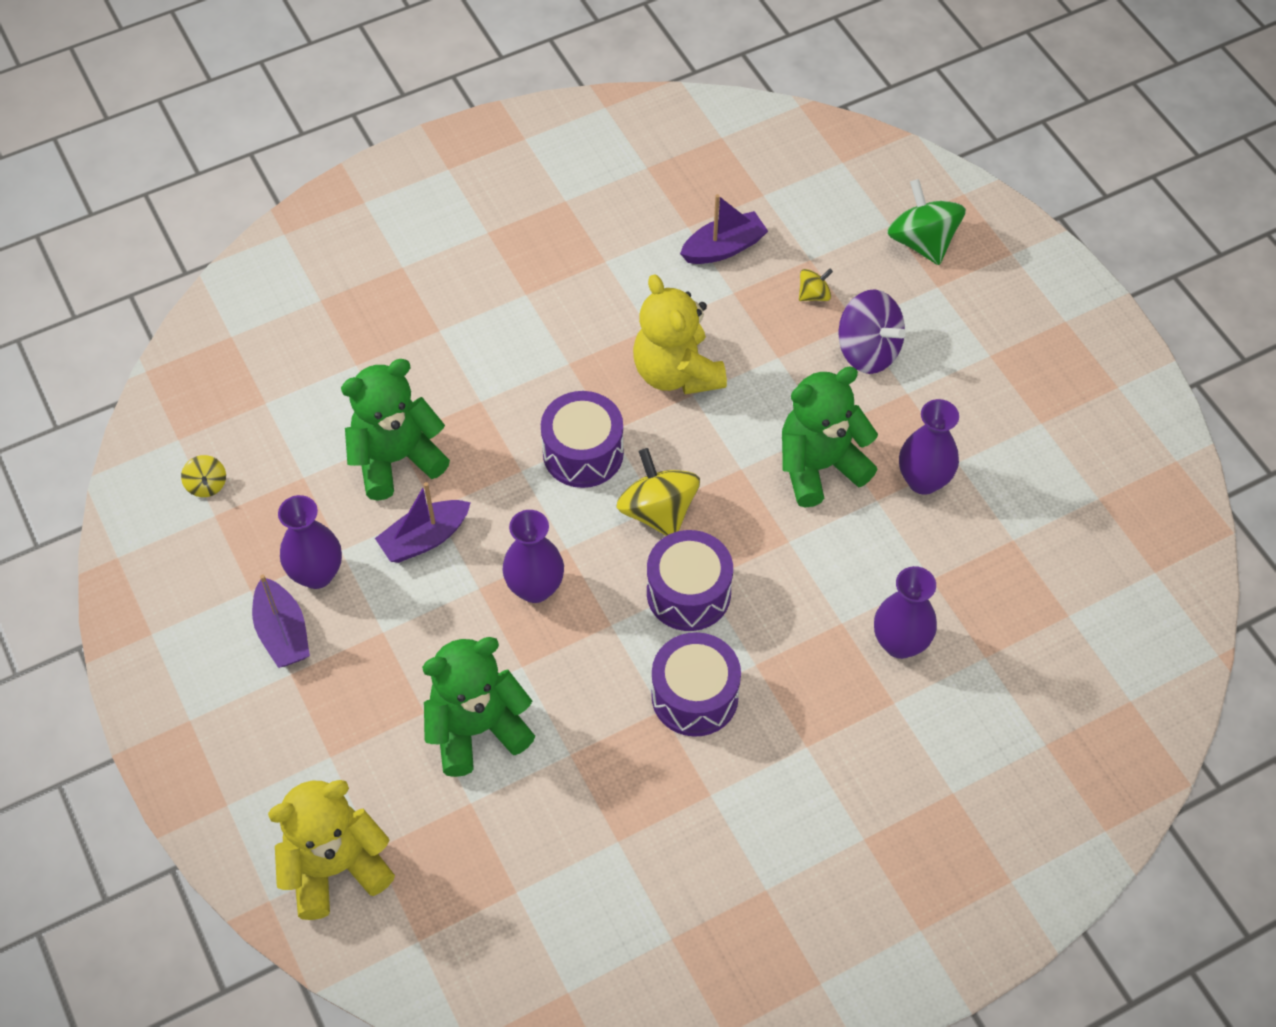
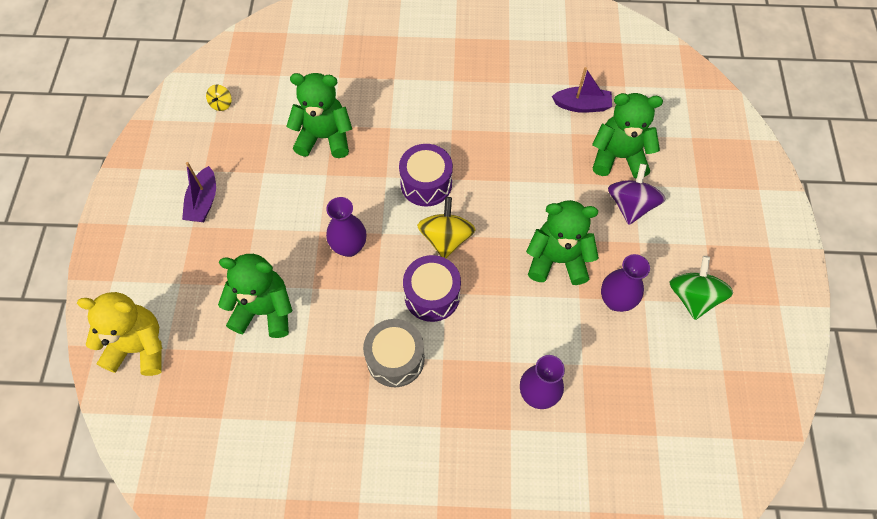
camera: 30 degrees right, 5 degrees up
purple vase [278,495,342,589] -> none
purple boat [375,482,471,563] -> none
yellow teddy bear [633,274,727,394] -> none
purple drum [651,632,741,737] -> grey drum [363,319,425,387]
yellow spinning top [799,269,833,301] -> green teddy bear [592,93,663,179]
purple spinning top [839,289,906,374] -> purple spinning top turned 150 degrees counterclockwise [608,164,666,225]
green spinning top [887,179,966,265] -> green spinning top moved to [669,256,733,320]

